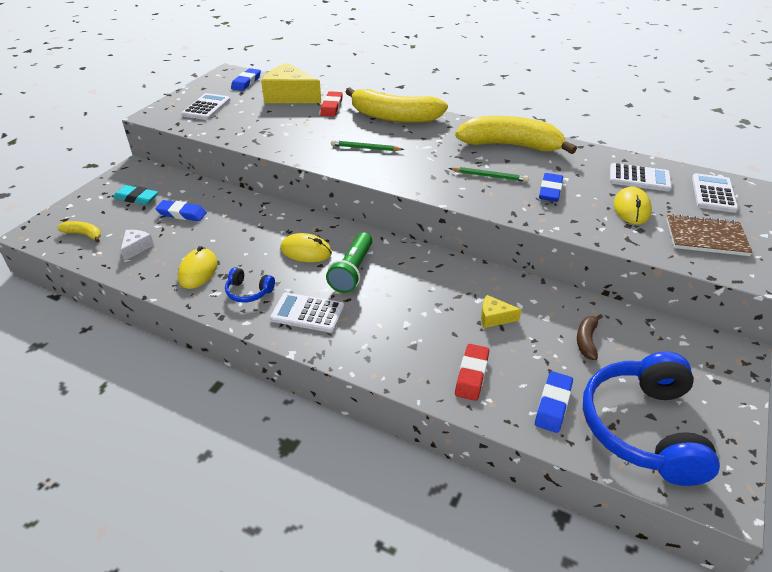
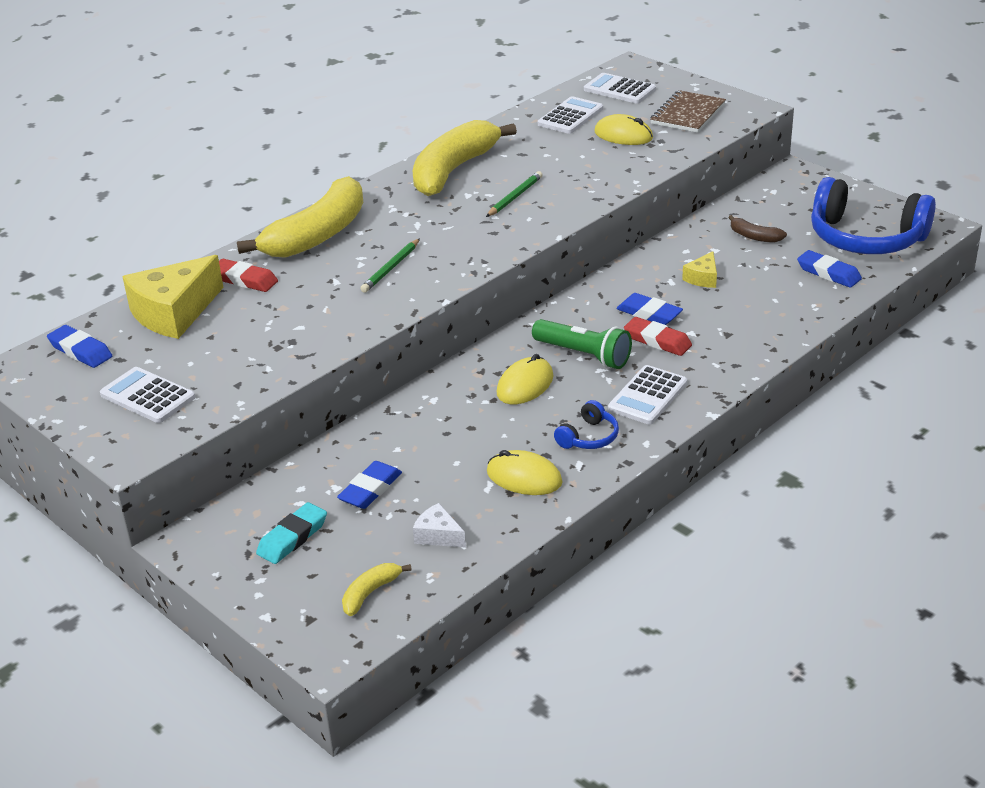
camera: 70 degrees left, 5 degrees down
red eraser [455,344,489,401] -> red eraser moved to [624,317,692,356]
blue eraser [539,173,563,202] -> blue eraser moved to [616,293,683,325]

